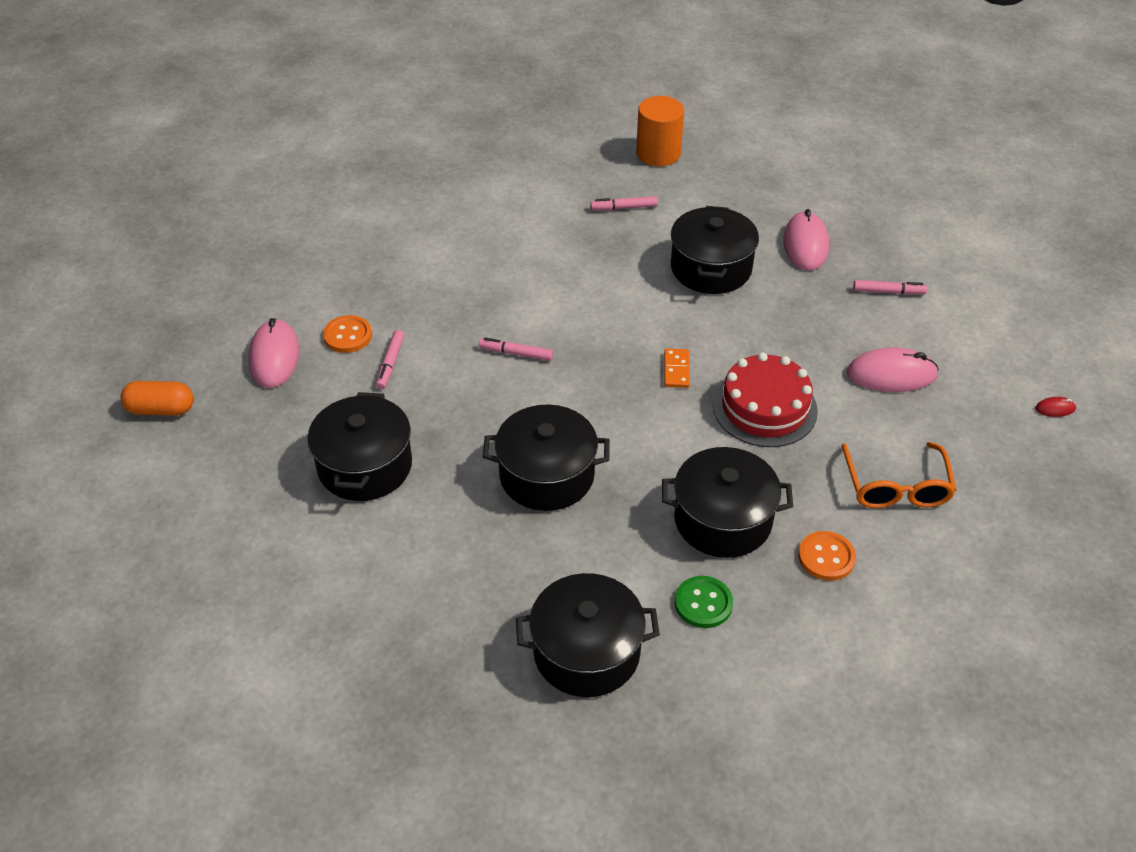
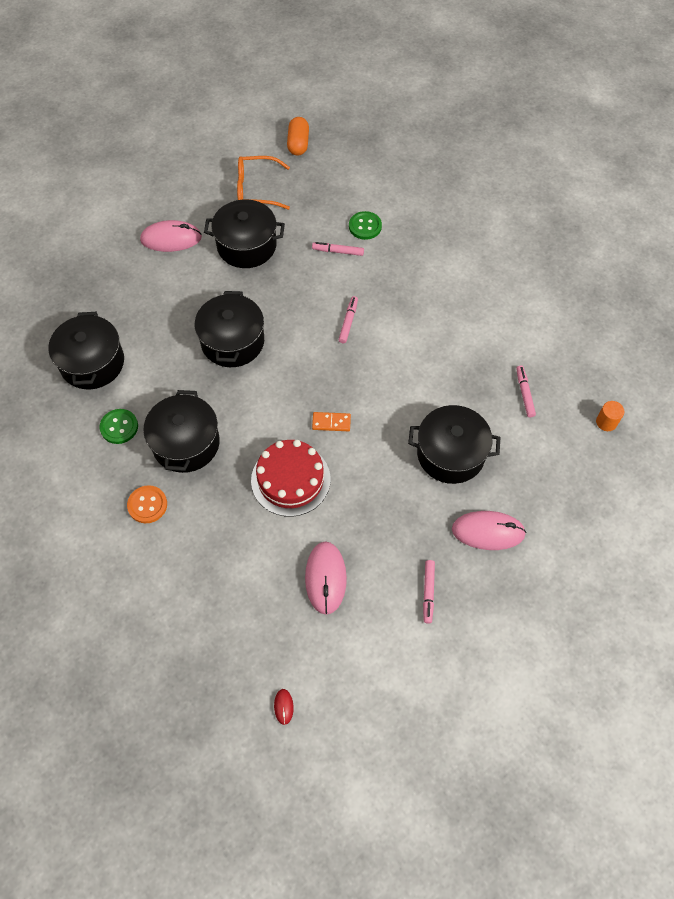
camera: 90 degrees right, 15 degrees up
pink mouse [248,318,299,388] -> pink mouse moved to [140,220,202,252]
orange button [323,315,372,353] -> green button [349,211,382,240]
orange cylinder [636,96,684,166] -> orange cylinder [596,401,624,431], size x0.53
orange glasses [841,442,956,508] -> orange glasses moved to [237,156,290,210]

